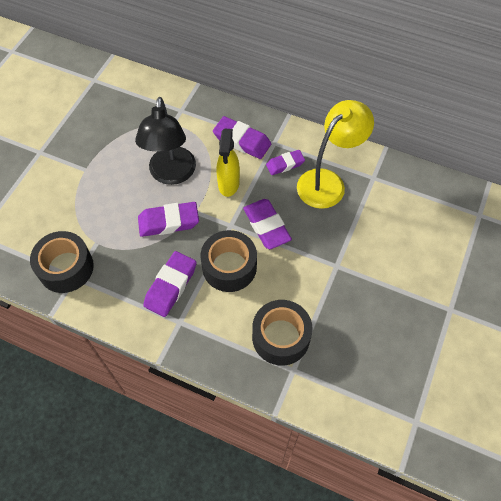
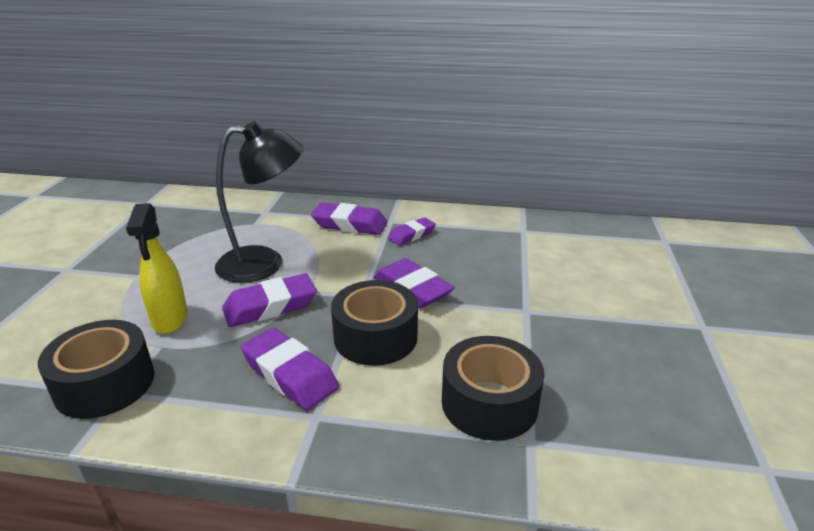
camera: 15 degrees left, 30 degrees down
black lamp [135,97,196,185] -> black lamp turned 90 degrees counterclockwise [215,121,303,283]
purple eraser [143,251,197,317] -> purple eraser turned 60 degrees counterclockwise [241,328,339,410]
yellow spray bottle [216,128,240,197] -> yellow spray bottle moved to [126,203,188,334]
yellow lamp [297,100,374,209] -> none

